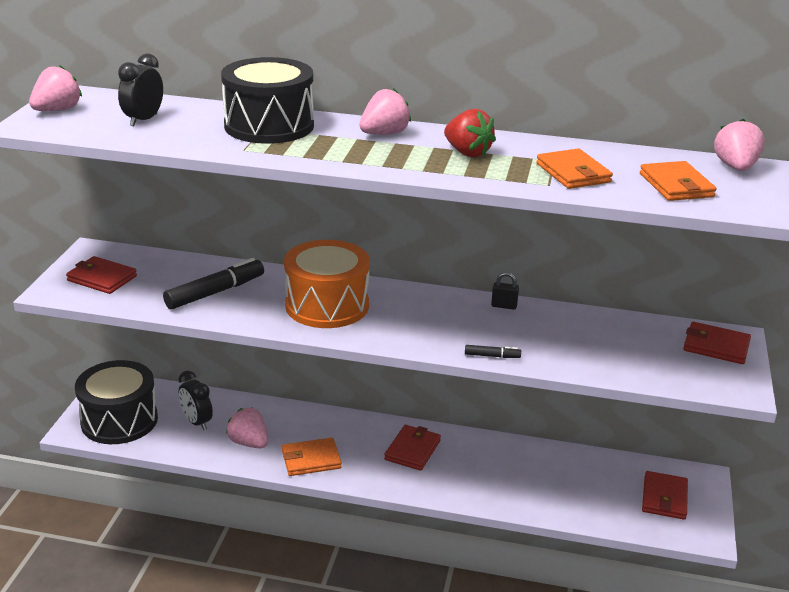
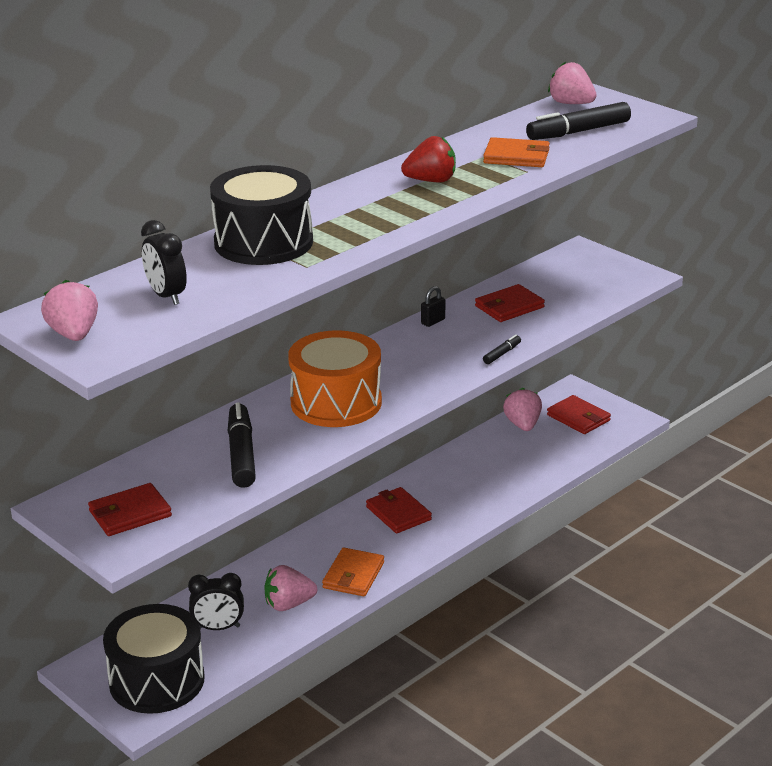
camera: 55 degrees left, 0 degrees up
pink strawberry [359,88,411,135] -> pink strawberry moved to [503,388,542,431]
orange wallet [640,161,716,201] -> black marker [526,102,631,140]
red wallet [683,322,751,364] -> red wallet moved to [475,284,545,322]

